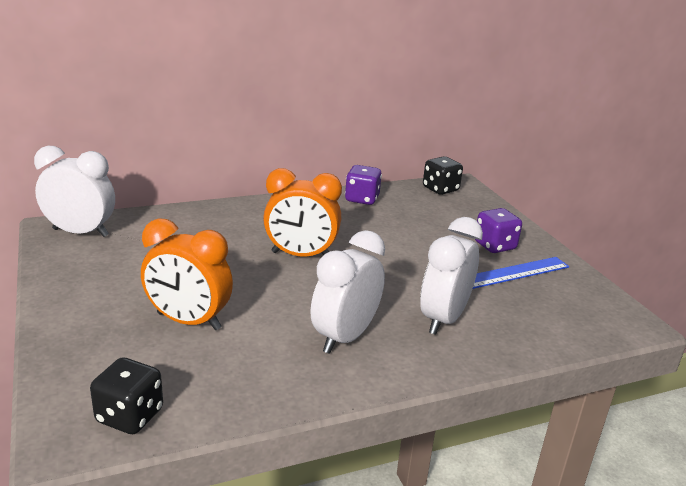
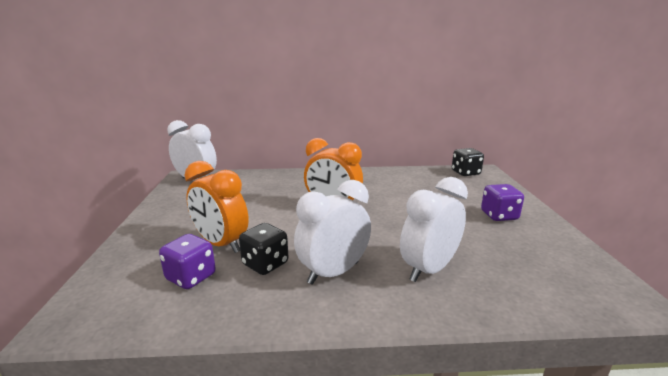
camera: 20 degrees right, 5 degrees down
black dice [90,358,163,434] -> black dice moved to [239,223,288,275]
purple dice [345,165,382,205] -> purple dice moved to [159,234,216,289]
blue ruler [473,257,569,289] -> none

